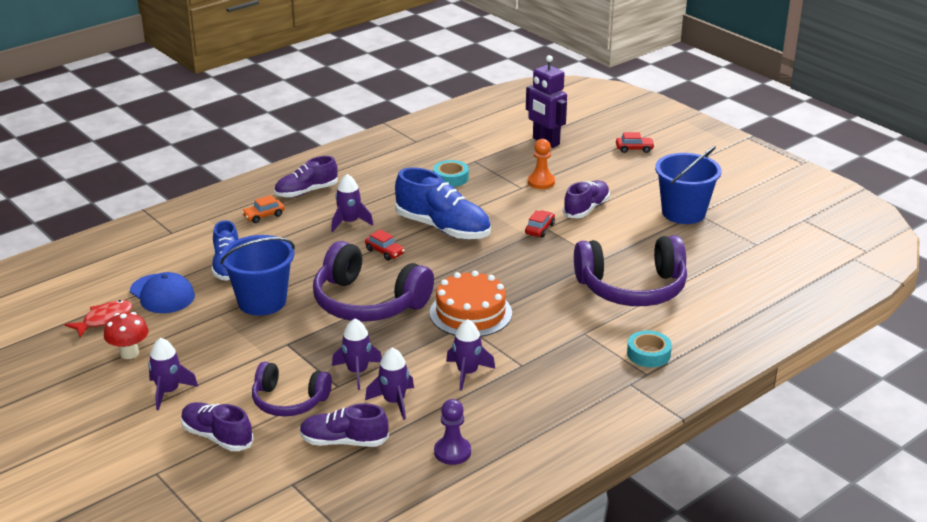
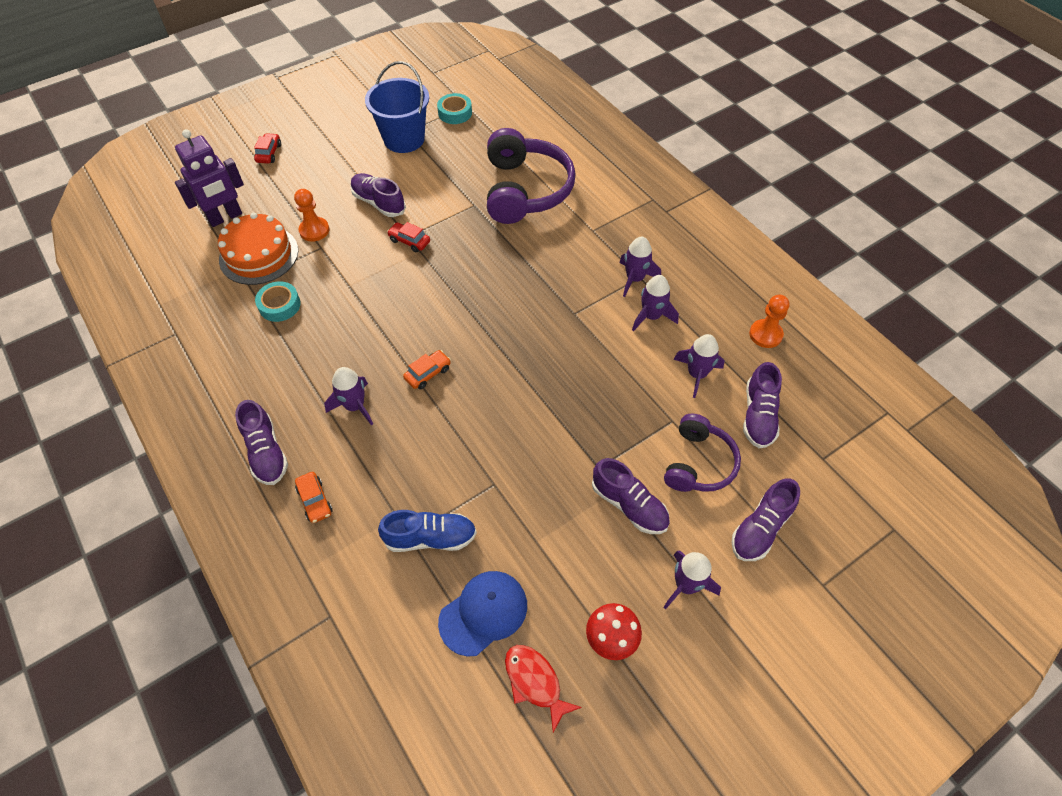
camera: 85 degrees left, 25 degrees up
blue bucket [220,235,295,316] -> none
purple headphones [313,241,434,322] -> none
purple rocket [332,319,382,390] -> purple rocket moved to [619,236,661,297]
red car [365,230,405,261] -> orange car [403,350,451,389]
blue shoe [395,167,491,239] -> none
orange cake [430,270,512,337] -> orange cake moved to [218,213,298,285]
purple pawn [434,399,471,465] -> orange pawn [749,295,789,348]
turquoise tape [627,330,672,367] -> turquoise tape moved to [437,93,472,124]
none -> purple shoe [592,458,670,534]

